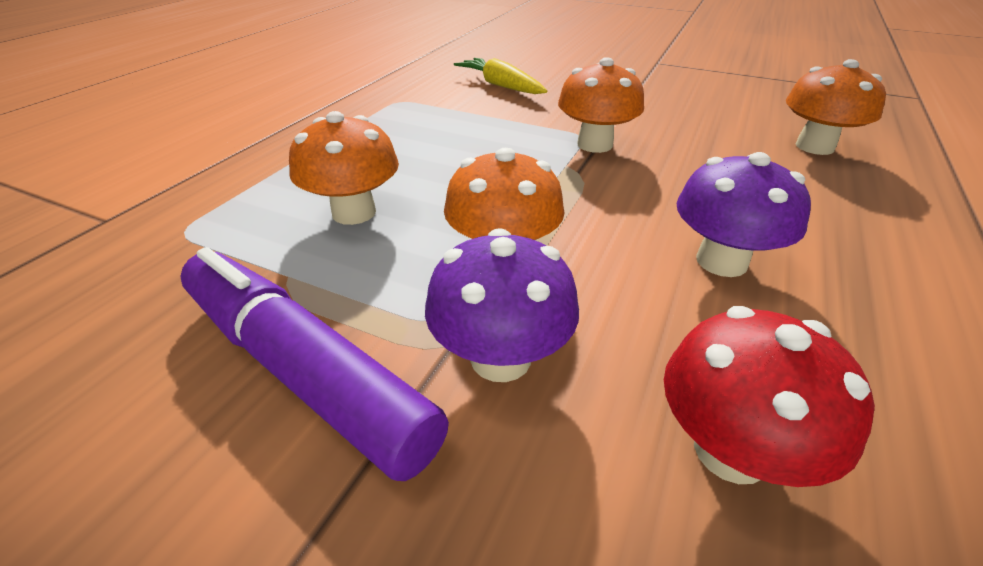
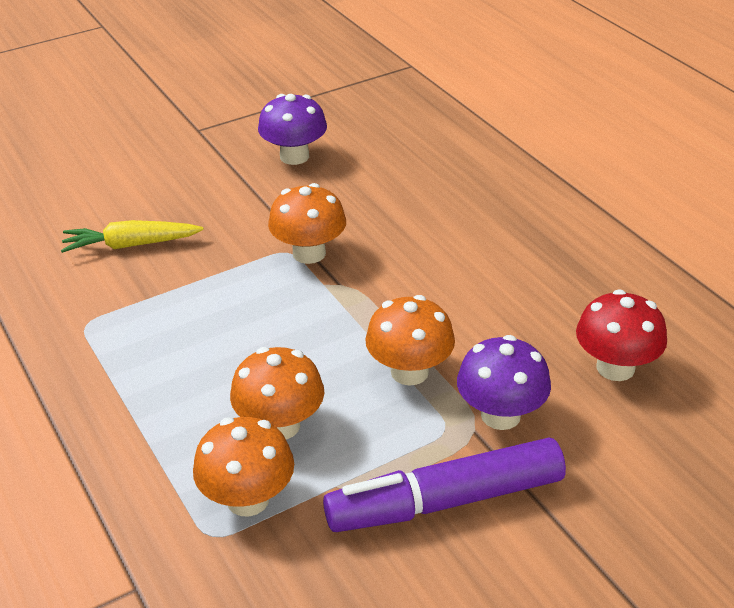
camera: 55 degrees left, 0 degrees up
purple mushroom [676,152,811,277] -> purple mushroom moved to [258,94,327,165]
orange mushroom [786,59,886,155] -> orange mushroom moved to [193,417,294,517]

